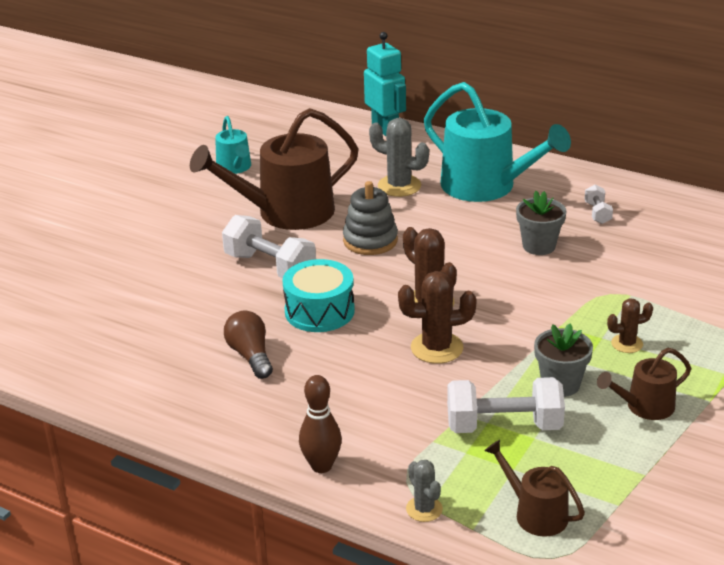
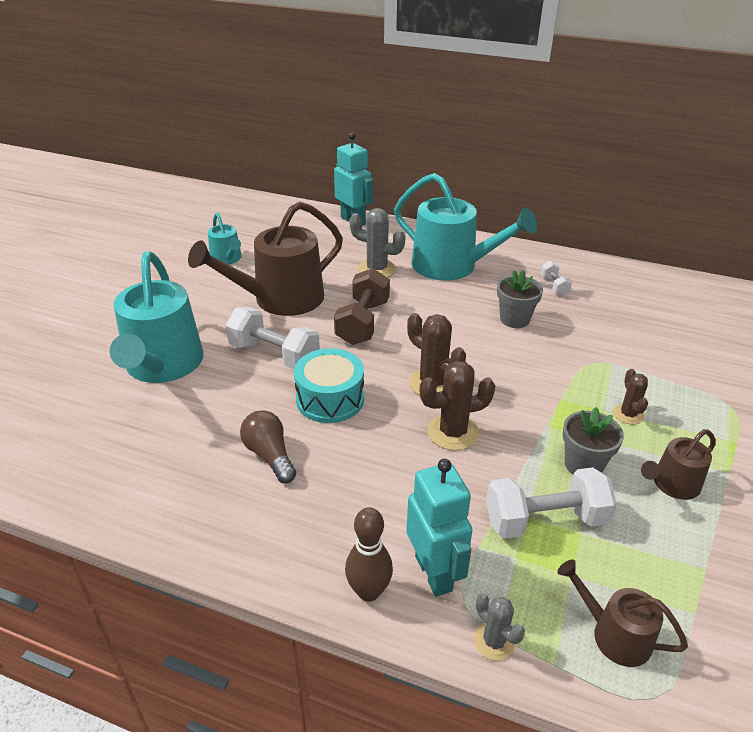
camera: 10 degrees left, 5 degrees up
grey stacking toy [343,181,398,255] -> brown dumbbell [334,268,390,345]
brown cactus [607,298,653,353] -> brown cactus turned 75 degrees counterclockwise [613,369,648,425]
none -> turquoise watering can [110,251,203,383]
none -> turquoise robot [406,459,472,597]

